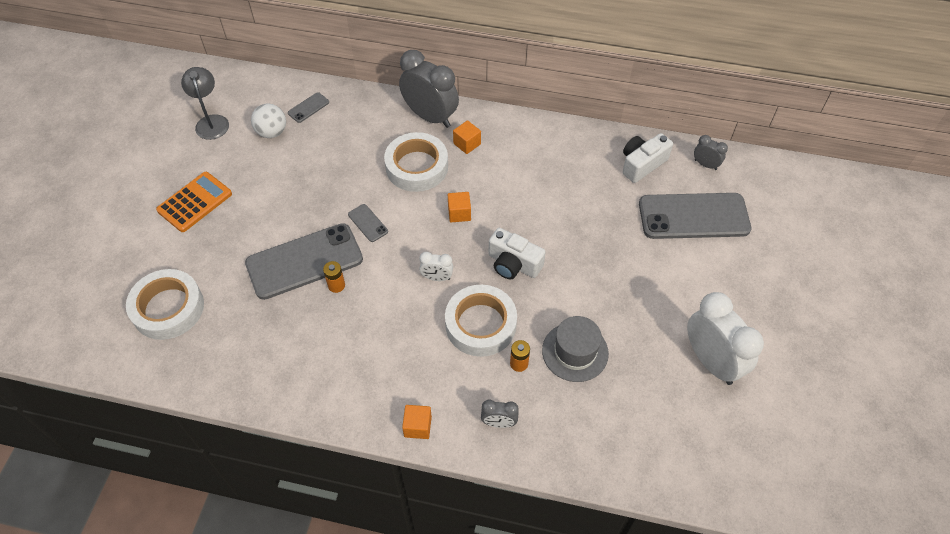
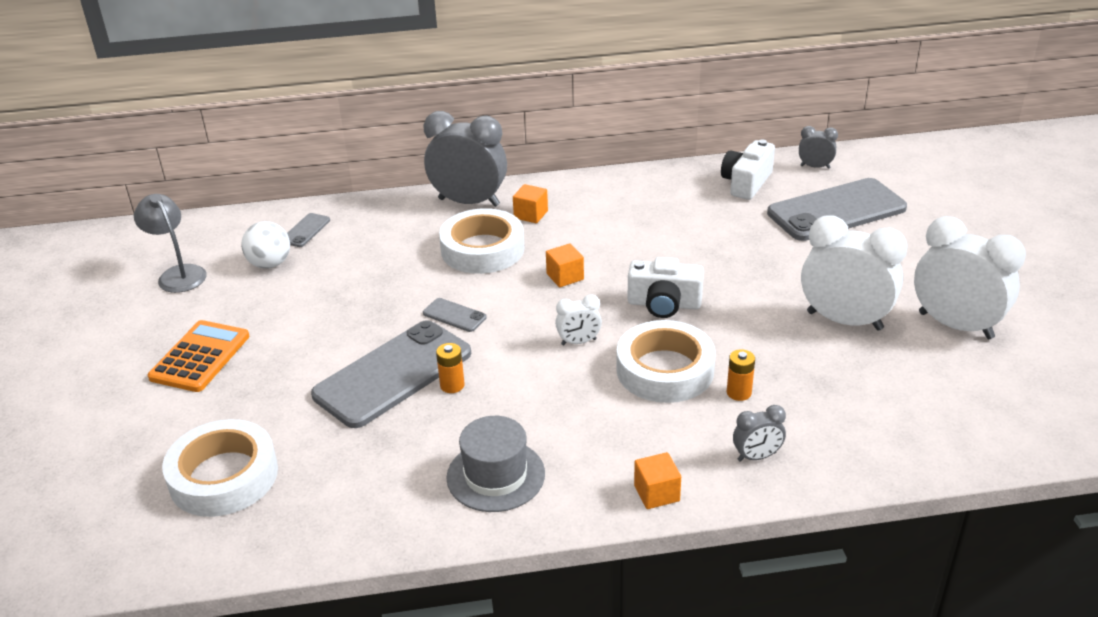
camera: 20 degrees left, 20 degrees down
grey hat [542,316,609,382] -> grey hat moved to [446,416,545,512]
none -> white clock [801,215,908,331]

